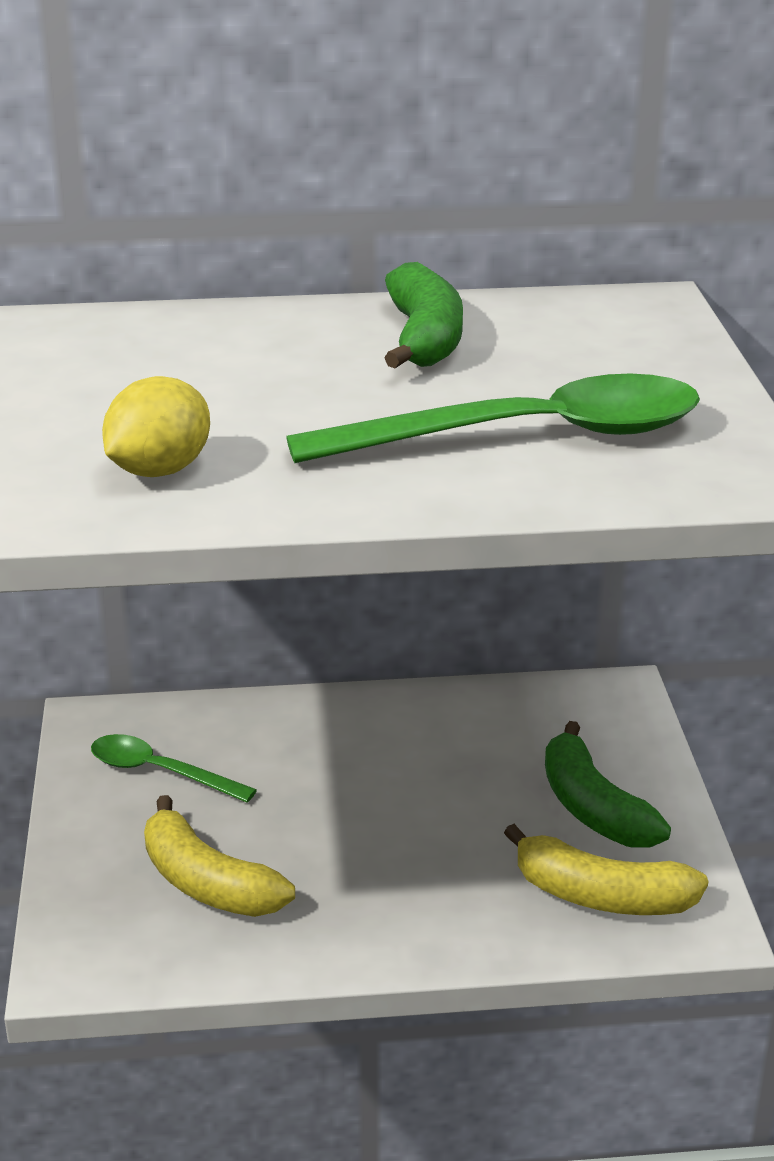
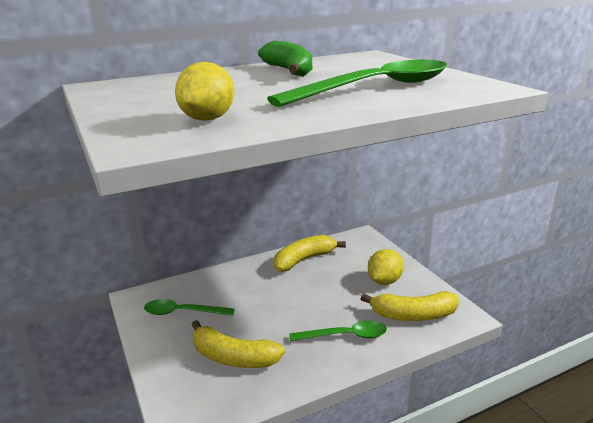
camera: 20 degrees left, 5 degrees down
green banana [545,721,671,848] -> yellow lemon [368,249,404,285]
none -> yellow banana [274,235,346,272]
none -> green spoon [289,320,387,341]

